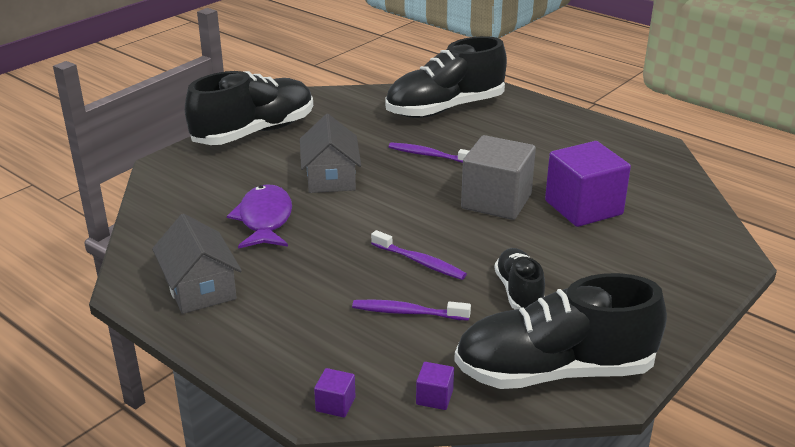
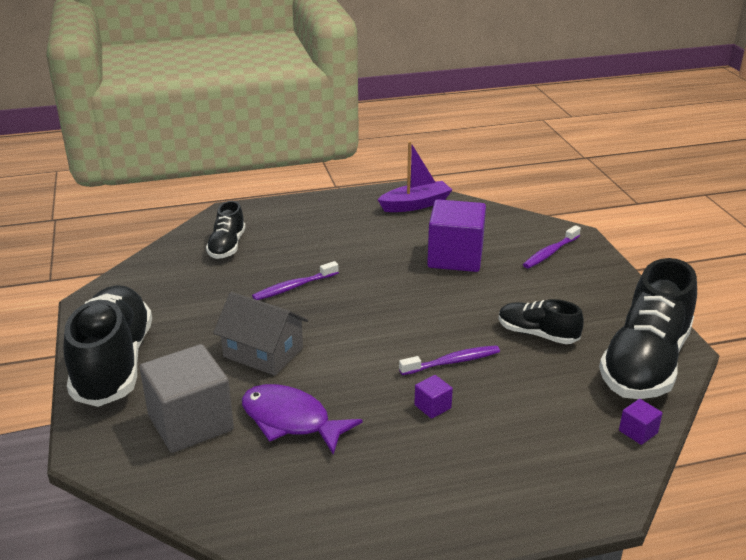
camera: 55 degrees left, 0 degrees up
grey house [152,214,242,314] -> none
purple cube [314,368,355,418] -> purple cube moved to [414,375,453,419]
purple toothbrush [352,299,471,321] -> purple toothbrush moved to [523,225,581,268]
black shoe [385,36,507,118] -> black shoe [206,201,245,259], size x0.52
grey cube [461,135,536,220] -> grey cube moved to [140,344,234,453]
none -> purple boat [378,141,452,212]

